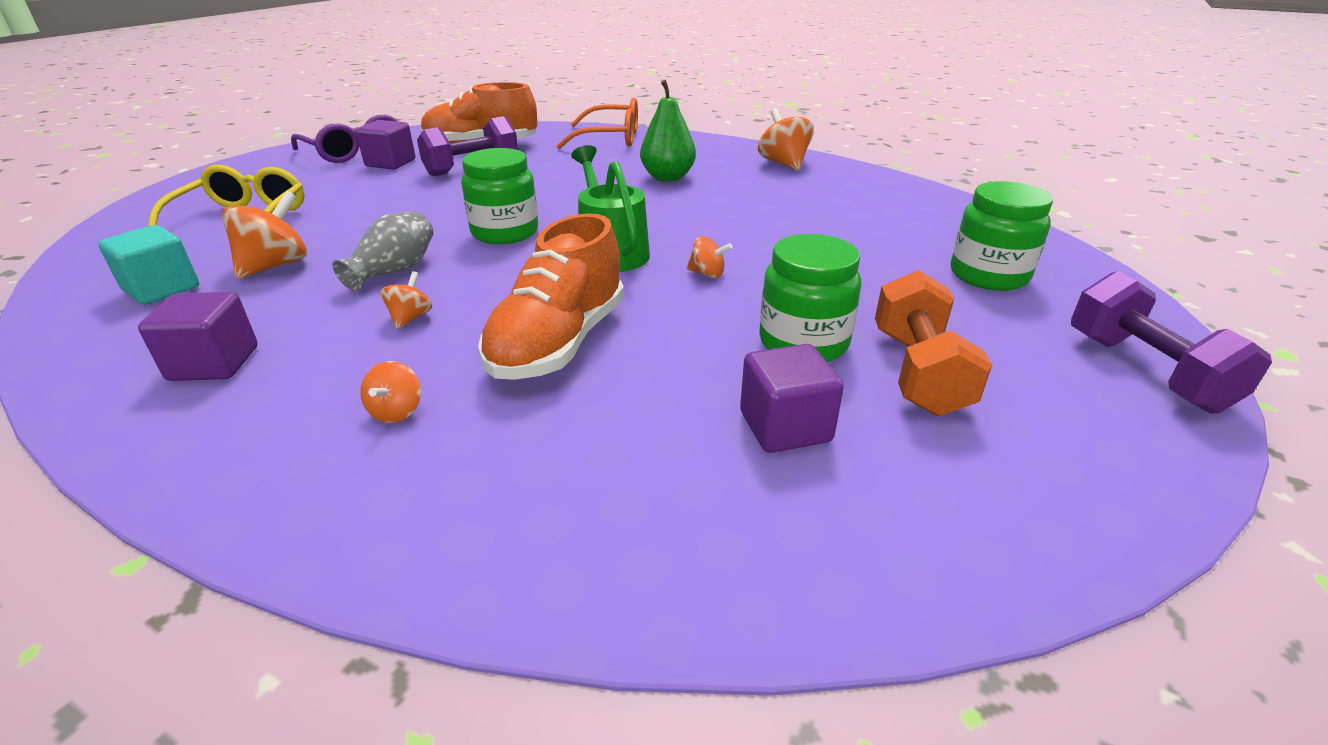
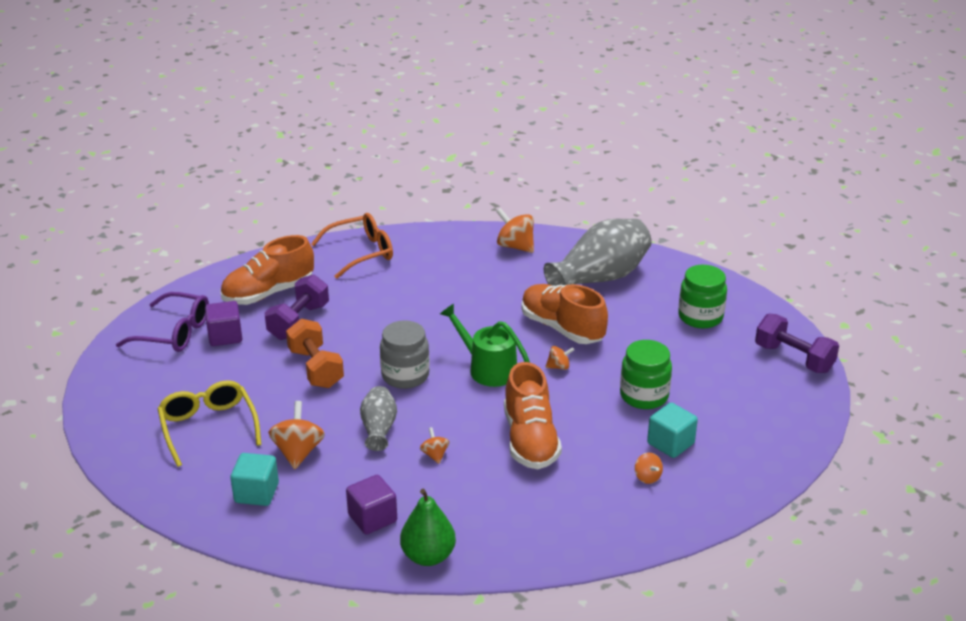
camera: 30 degrees left, 0 degrees up
orange spinning top [360,361,421,423] -> orange spinning top moved to [635,453,663,484]
green jar [461,148,538,244] -> grey jar [380,320,430,389]
green pear [640,80,696,182] -> green pear moved to [400,489,456,566]
purple cube [740,344,844,453] -> turquoise cube [647,403,698,458]
orange dumbbell [875,270,992,416] -> orange dumbbell moved to [286,319,344,388]
none -> orange shoe [521,284,608,344]
none -> grey vase [544,219,652,286]

